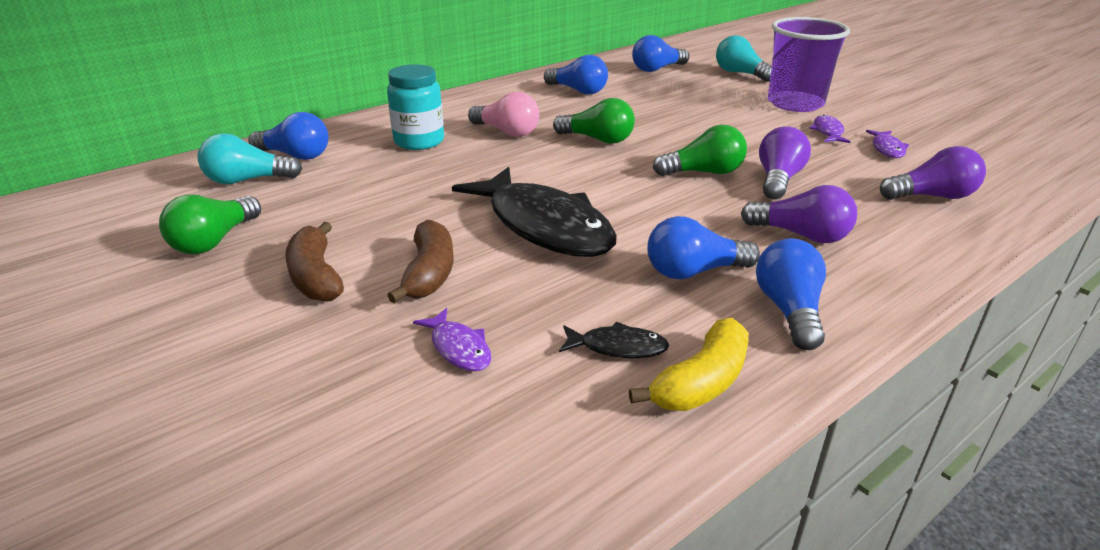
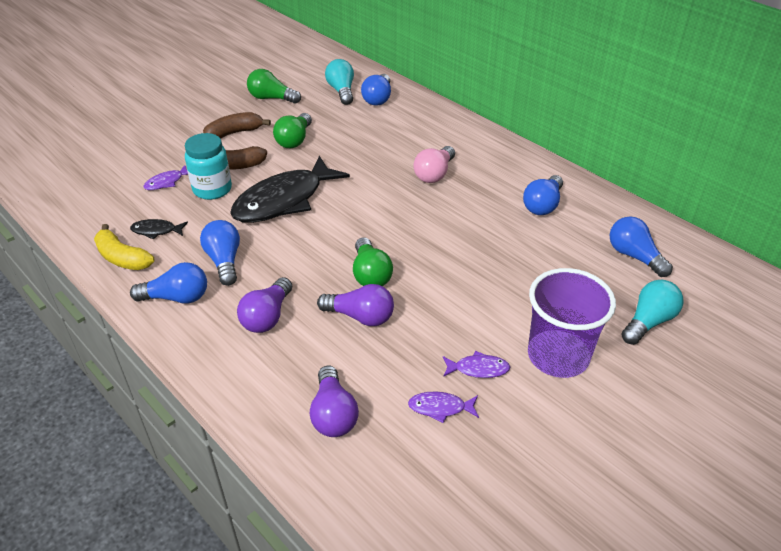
camera: 85 degrees right, 10 degrees up
turquoise jar [387,64,444,150] -> turquoise jar moved to [185,133,232,200]
green light bulb [553,98,635,144] -> green light bulb moved to [273,113,312,148]
black fish [559,322,669,358] -> black fish turned 90 degrees clockwise [130,219,188,240]

